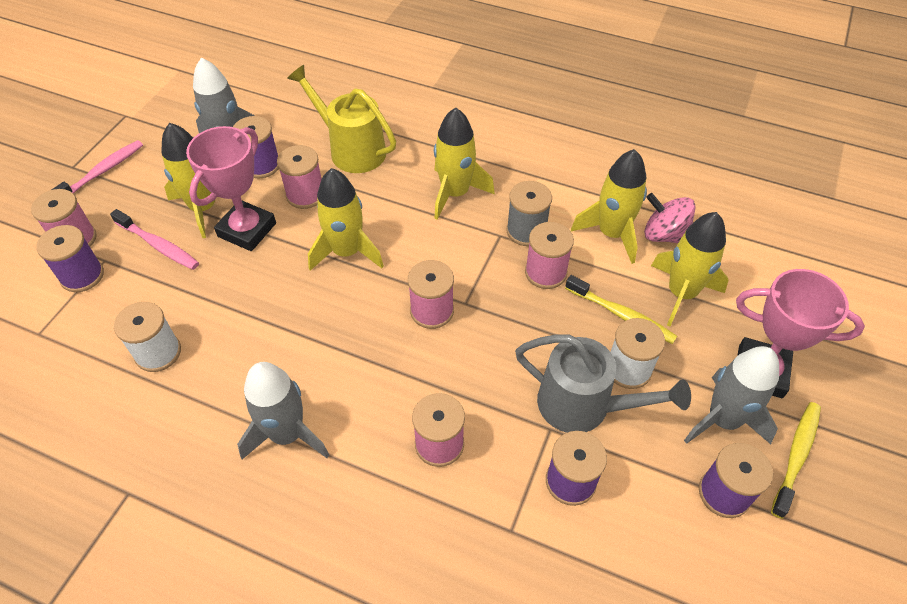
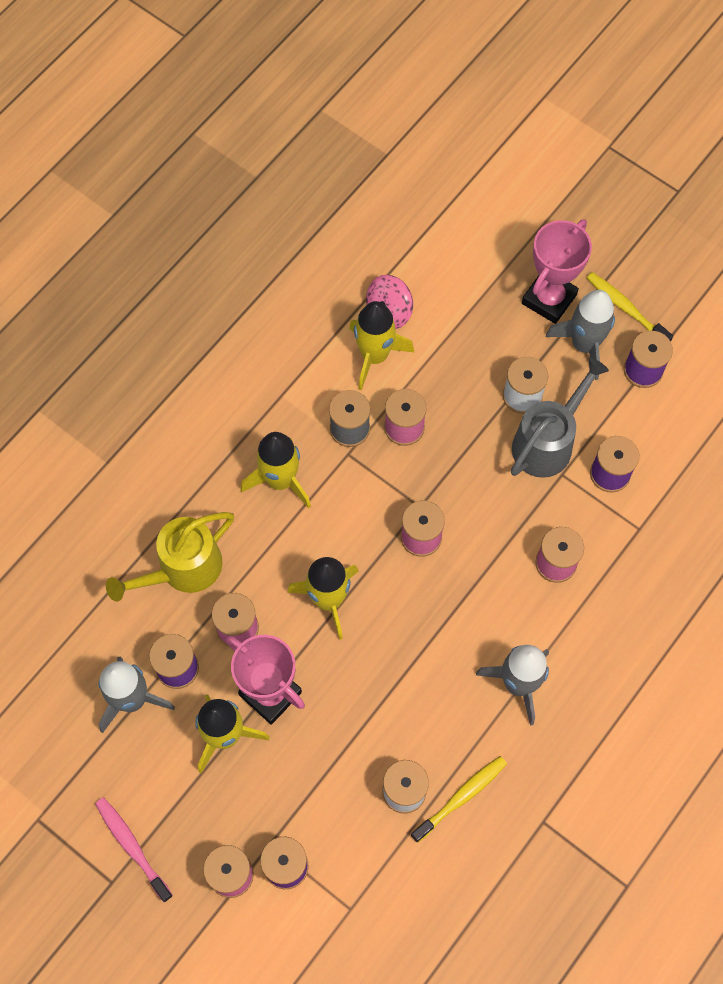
camera: 75 degrees left, 15 degrees up
pink toothbrush [110,209,199,270] -> none
yellow toothbrush [565,275,677,344] -> yellow toothbrush moved to [411,756,507,843]
yellow rocket [651,212,728,326] -> none

